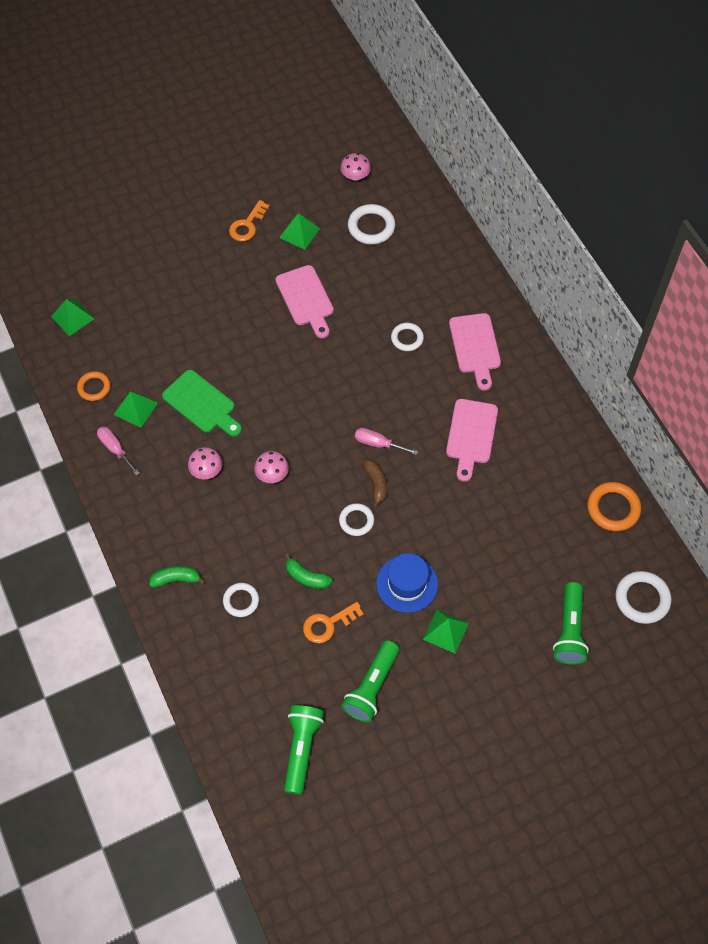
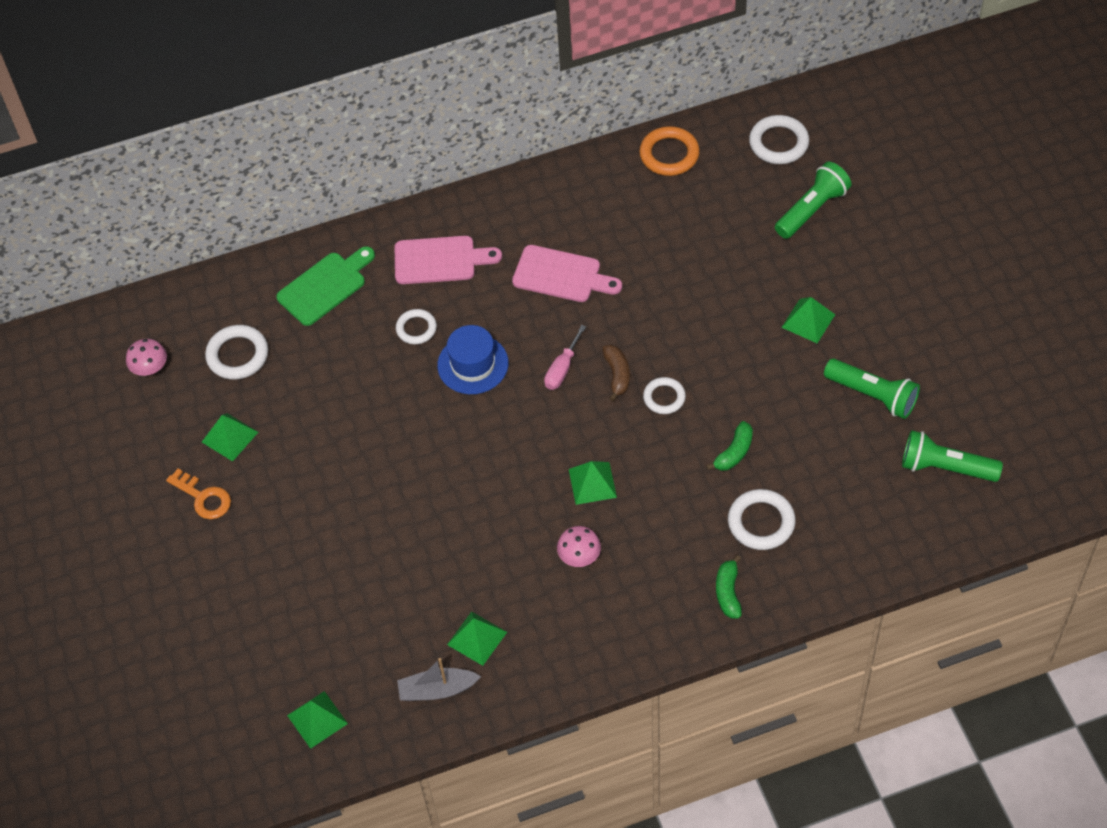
camera: 80 degrees left, 5 degrees down
orange ring [77,371,111,401] -> grey boat [397,658,481,701]
pink screwdriver [97,427,140,476] -> none
green cutting board [162,370,242,437] -> green cutting board moved to [276,246,375,326]
white ring [223,583,259,617] -> white ring [728,489,796,550], size x1.53
pink mushroom [254,451,289,483] -> green pyramid [569,461,617,505]
pink cutting board [275,265,334,338] -> none
orange key [303,602,364,643] -> none
brown banana [362,459,387,509] -> brown banana turned 90 degrees clockwise [602,345,630,401]
blue hat [376,553,438,613] -> blue hat moved to [437,325,509,394]
green flashlight [553,582,589,665] -> green flashlight turned 60 degrees counterclockwise [775,162,852,239]

